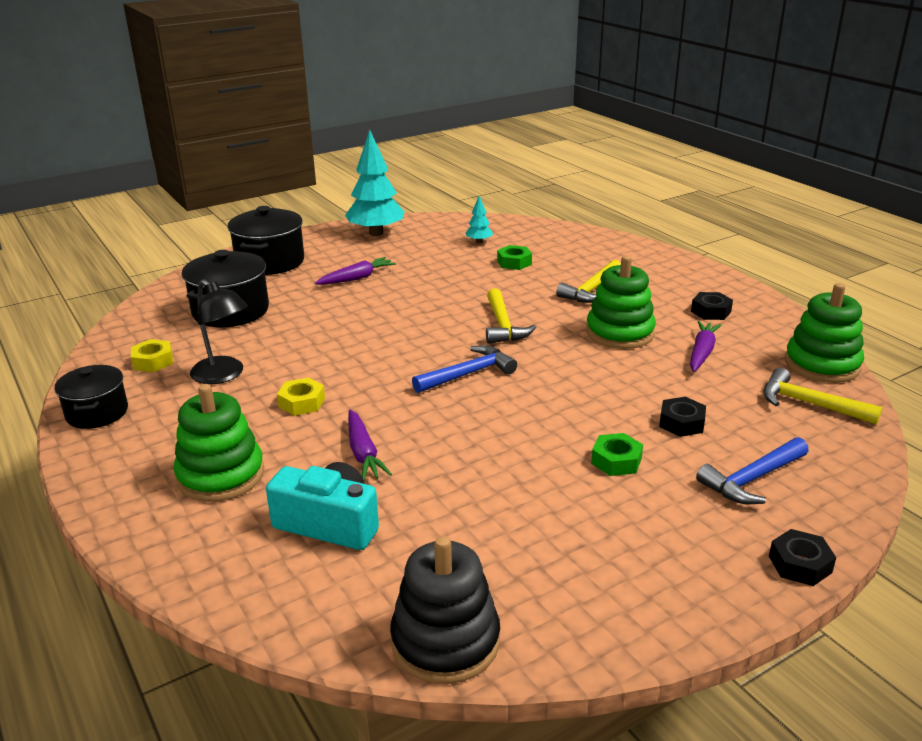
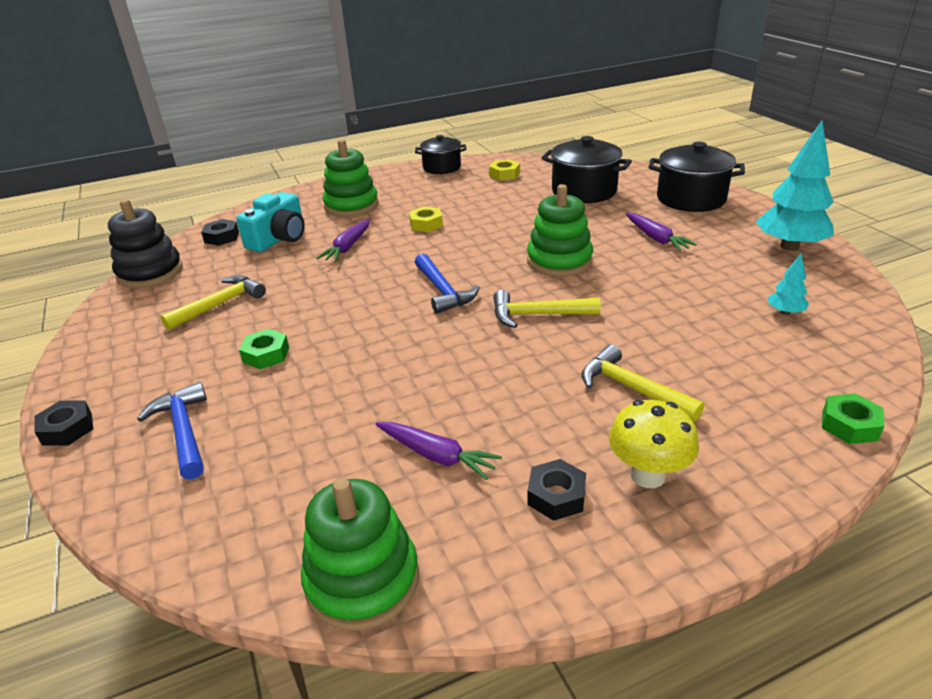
camera: 100 degrees right, 5 degrees up
black lamp [190,279,248,384] -> none
purple carrot [348,410,392,481] -> purple carrot turned 60 degrees counterclockwise [317,219,370,262]
green nut [497,245,532,270] -> green nut moved to [822,393,884,444]
green stacking toy [586,256,656,349] -> green stacking toy moved to [527,184,593,277]
black nut [659,397,706,437] -> black nut moved to [201,219,239,246]
yellow hammer [763,368,882,425] -> yellow hammer moved to [160,275,266,330]
none -> yellow mushroom [609,400,699,488]

